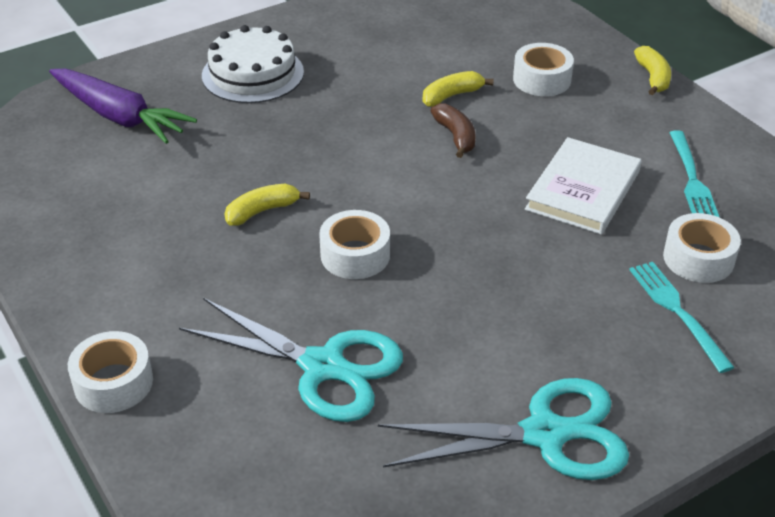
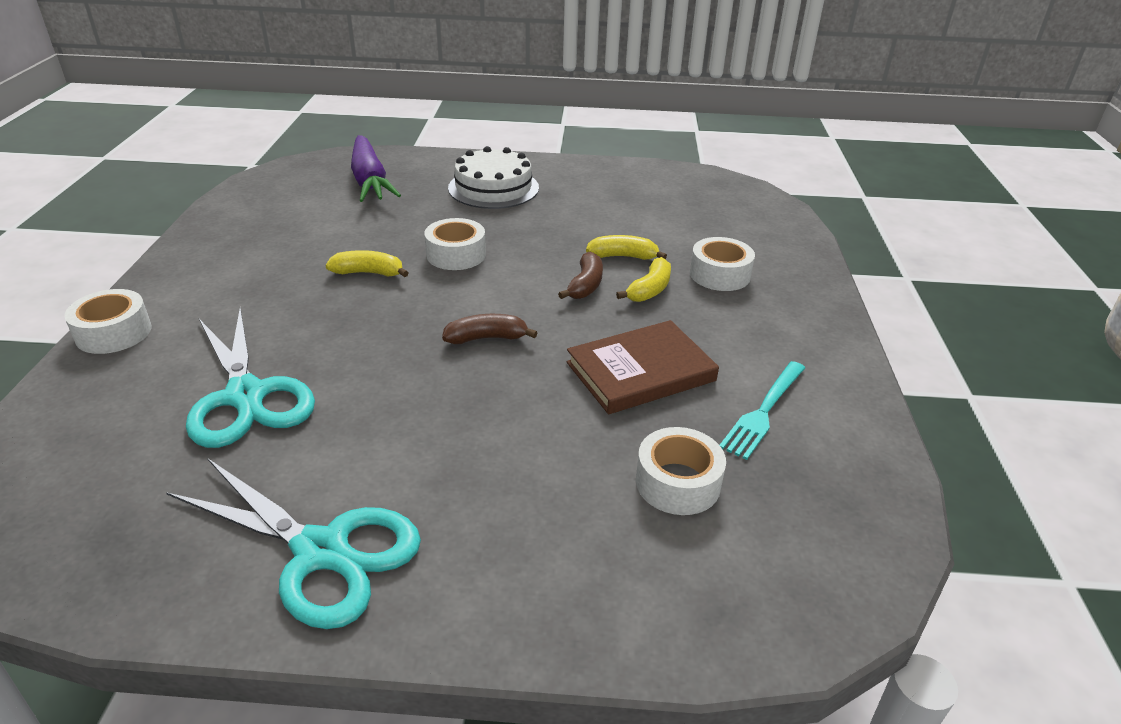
camera: 35 degrees right, 5 degrees down
white tape [319,210,390,279] -> white tape moved to [425,218,486,270]
white book [525,137,641,235] -> brown book [567,320,719,414]
turquoise fork [629,262,735,373] -> none
yellow banana [634,46,671,95] -> yellow banana moved to [616,257,671,302]
none -> brown banana [442,314,538,344]

